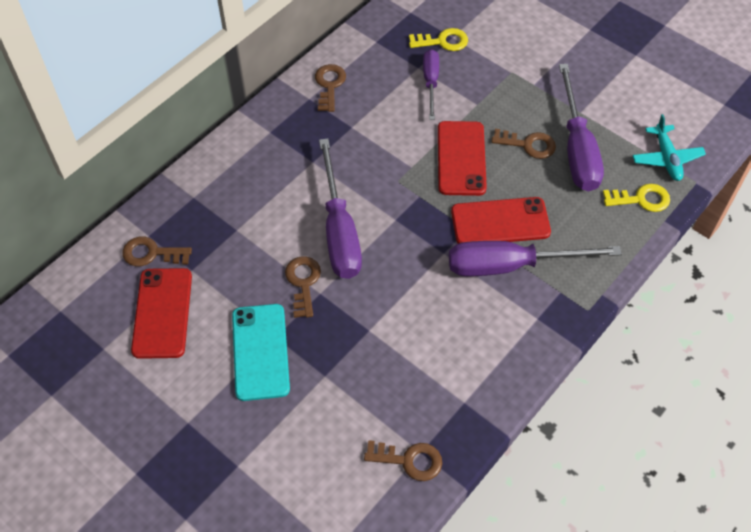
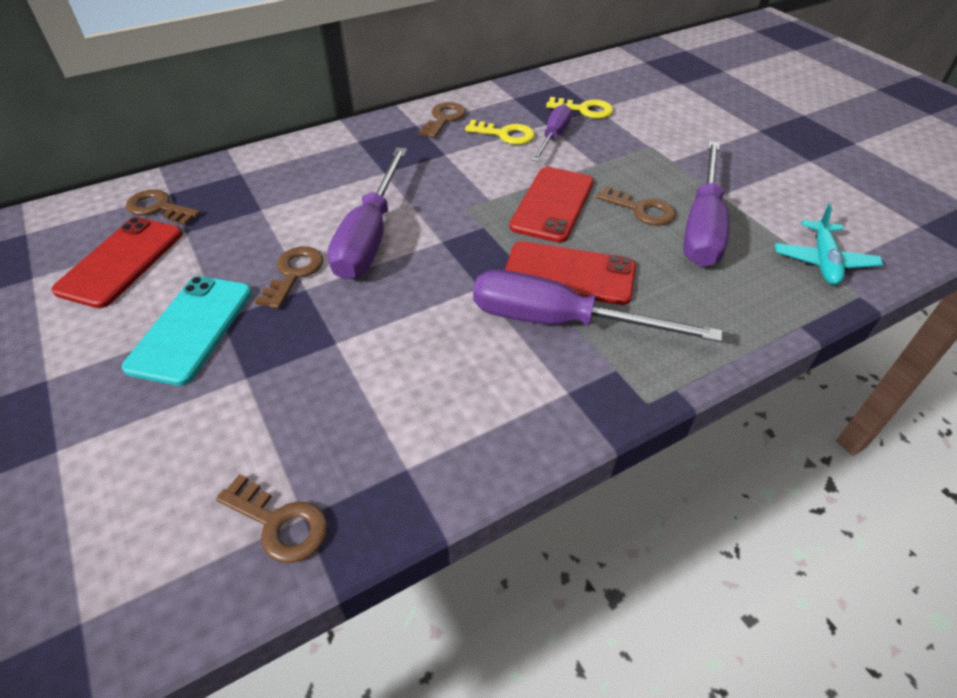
camera: 20 degrees right, 10 degrees down
yellow key [603,184,670,212] -> yellow key moved to [465,120,535,145]

